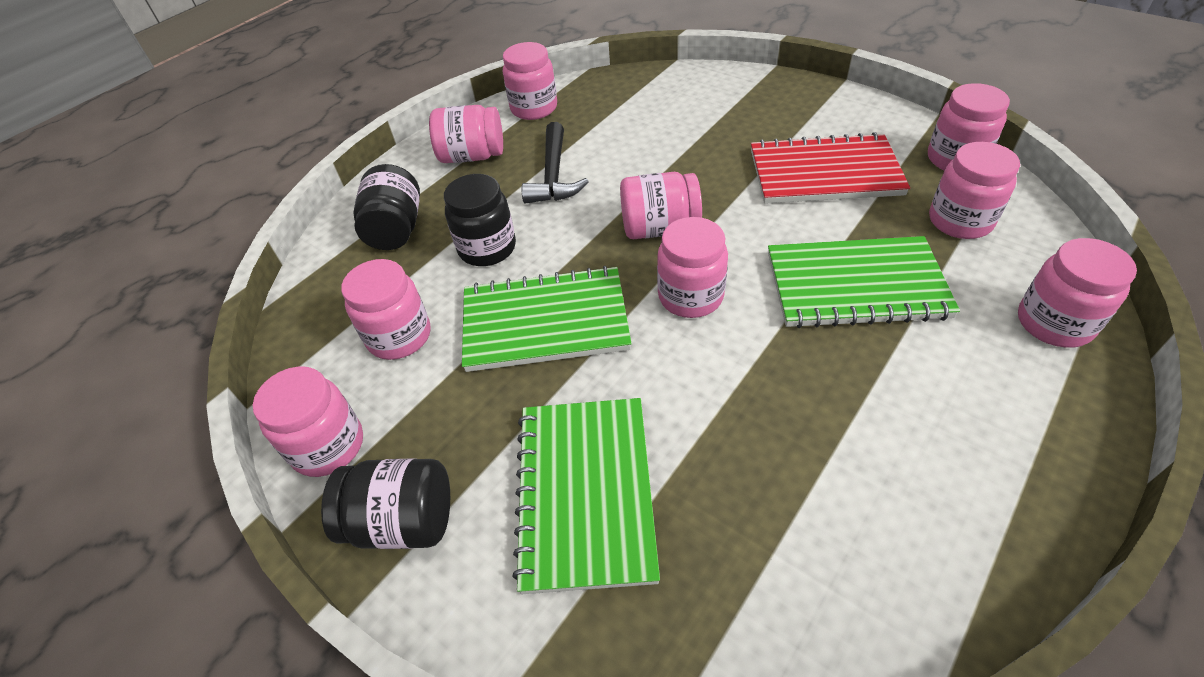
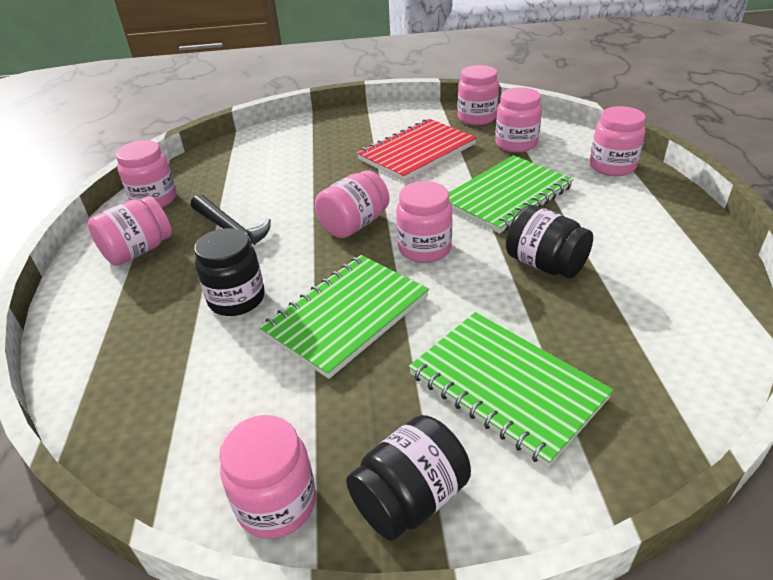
camera: 45 degrees left, 10 degrees down
pink jar [341,259,431,360] -> none
black jar [353,164,420,250] -> black jar moved to [506,205,593,278]

